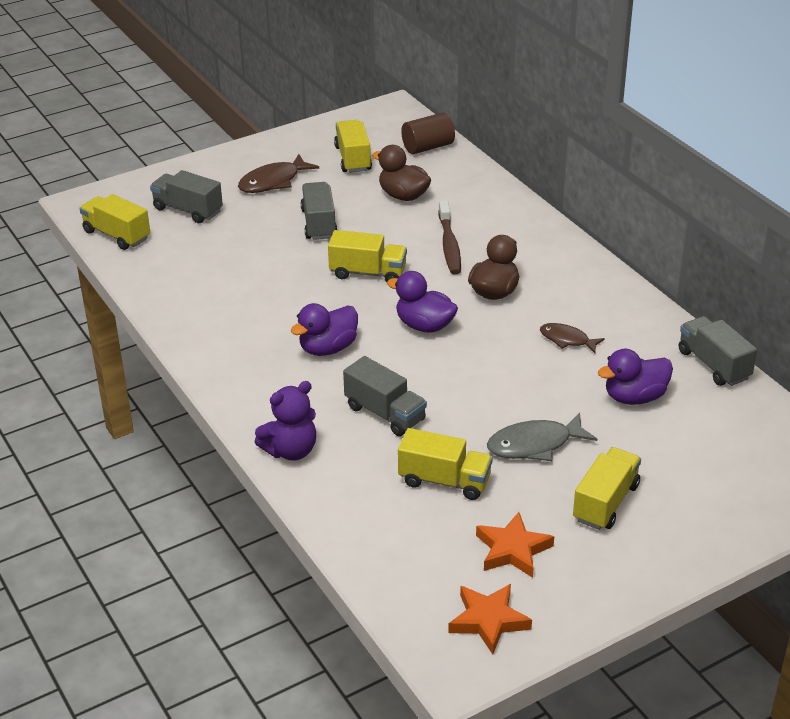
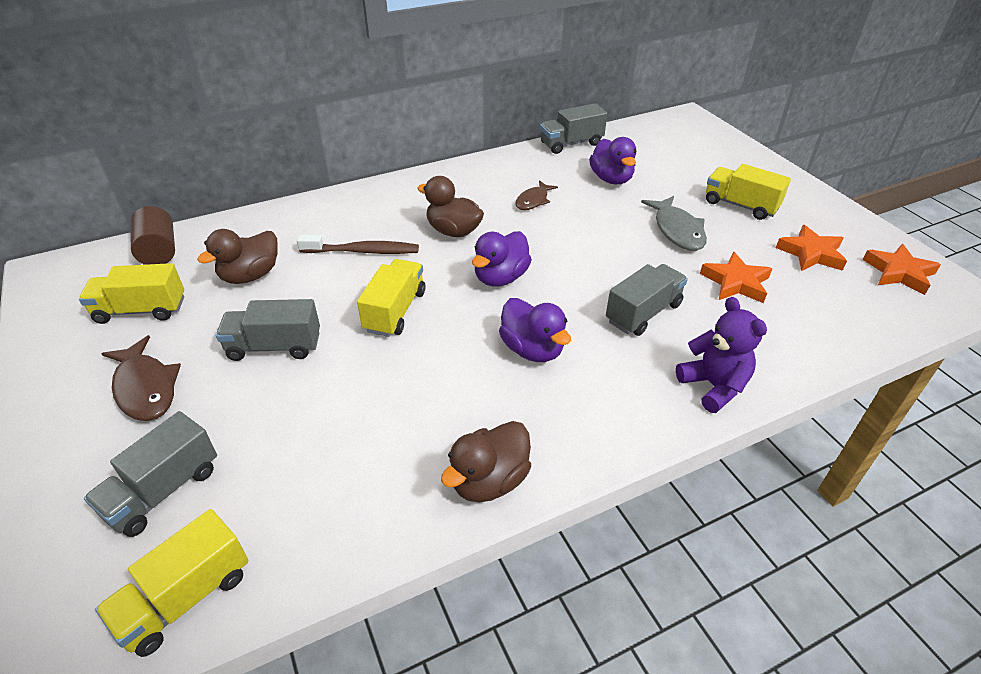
camera: 85 degrees left, 5 degrees up
yellow truck [398,428,493,500] -> orange star [700,252,773,303]
none -> brown duck [441,421,531,502]

